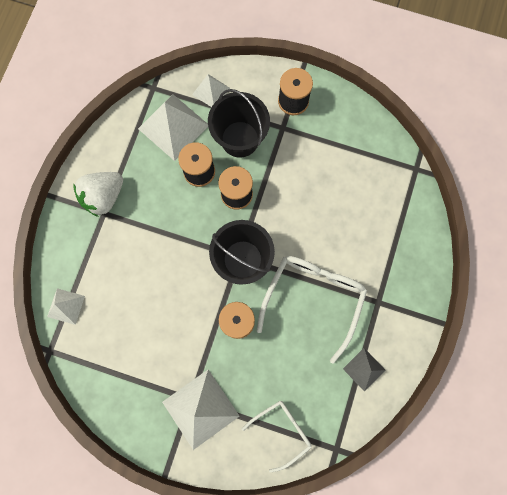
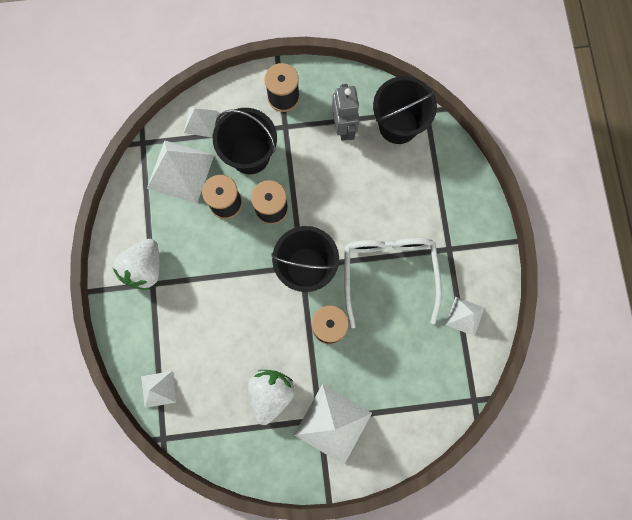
camera: 25 degrees left, 0 degrees up
white glasses [242,401,311,473] -> none
grey pyramid [343,348,385,392] -> white pyramid [446,297,484,336]
none -> white strawberry [248,370,294,425]
none -> grey robot [332,84,360,141]
none -> black bucket [373,76,437,144]

